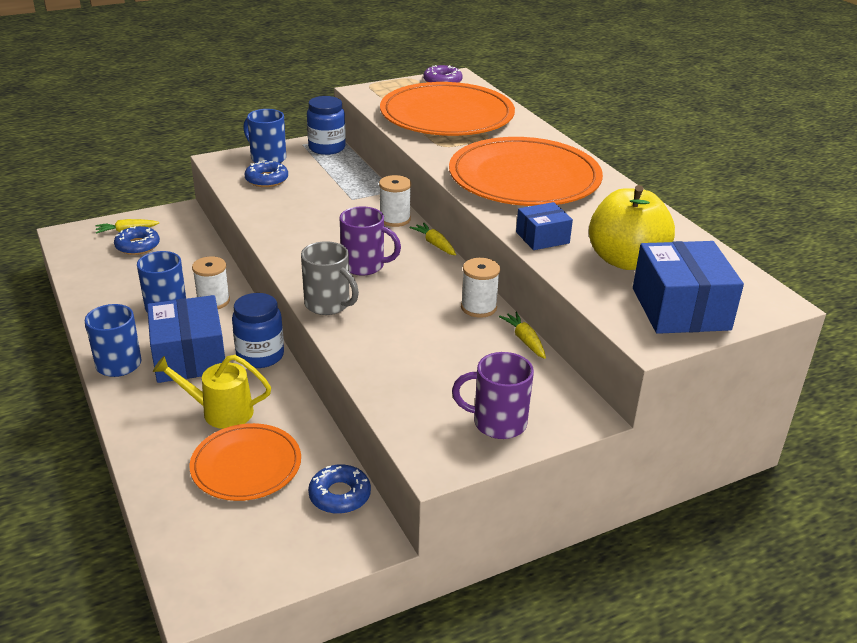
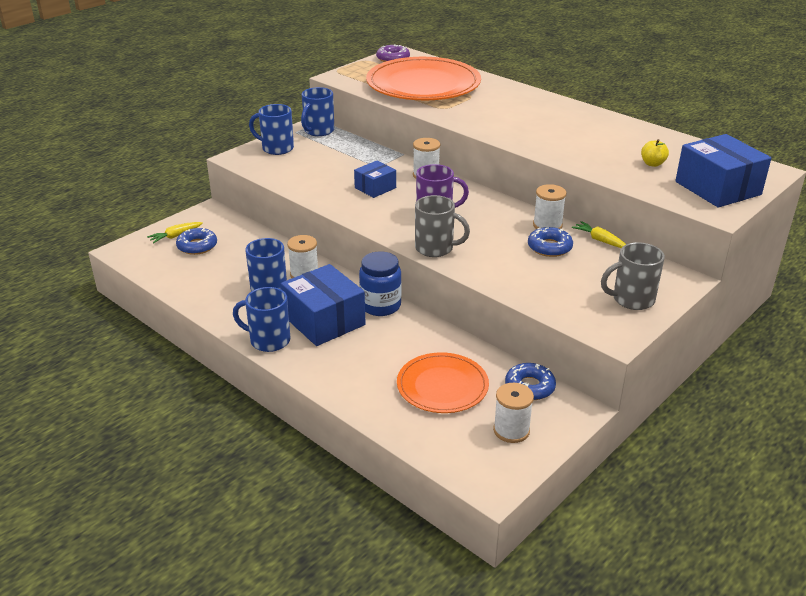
camera: 20 degrees left, 0 degrees up
yellow watering can [153,355,271,429] -> none
blue donut [245,160,288,187] -> blue donut moved to [528,227,573,257]
blue jar [307,96,346,155] -> blue mug [301,87,334,136]
yellow carrot [409,222,456,255] -> none
orange plate [449,137,603,206] -> none
purple mug [452,352,534,439] -> grey mug [601,242,665,310]
blue box [516,202,573,250] -> blue box moved to [354,161,396,198]
yellow apple [589,185,675,270] -> yellow apple [641,139,669,167], size x0.42
none -> white spool [493,383,534,443]

